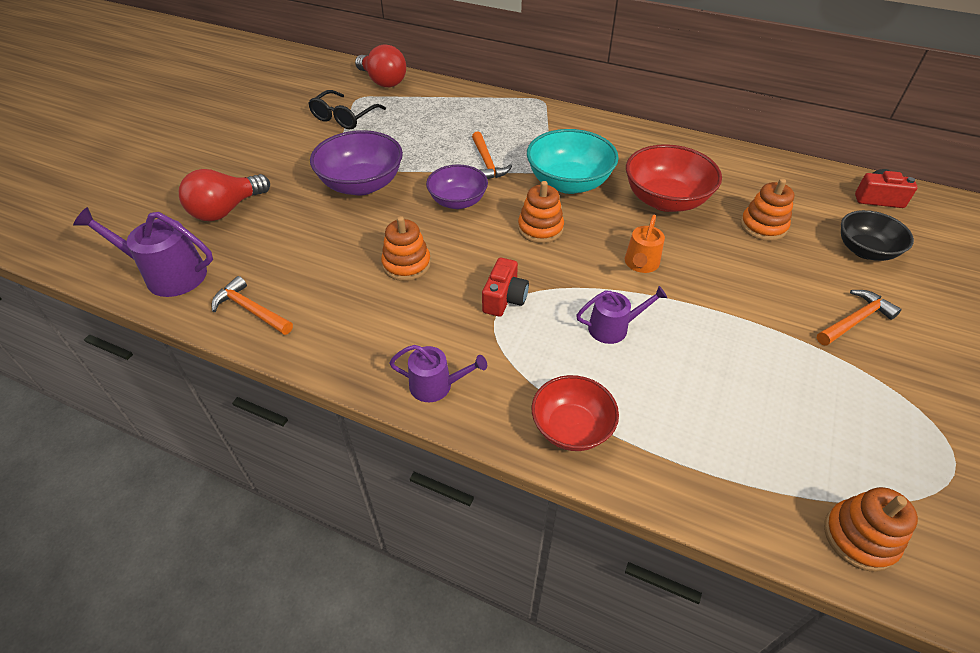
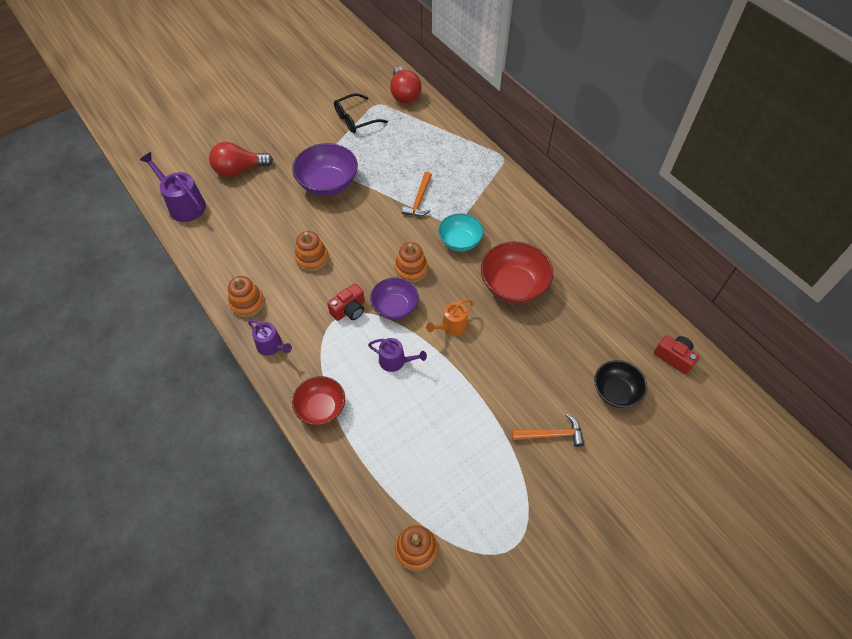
camera: 30 degrees right, 10 degrees up
orange hammer [211,276,293,335] -> none
purple bowl [426,165,488,209] -> purple bowl moved to [370,278,419,320]
turquoise bowl [527,129,619,194] -> turquoise bowl [438,213,484,251], size x0.66
orange stacking toy [740,179,795,241] -> orange stacking toy moved to [228,276,264,317]

